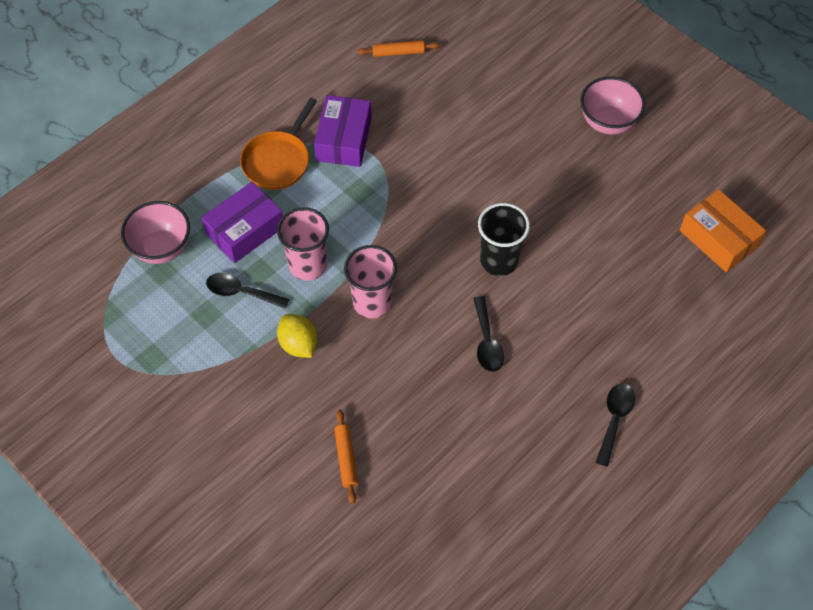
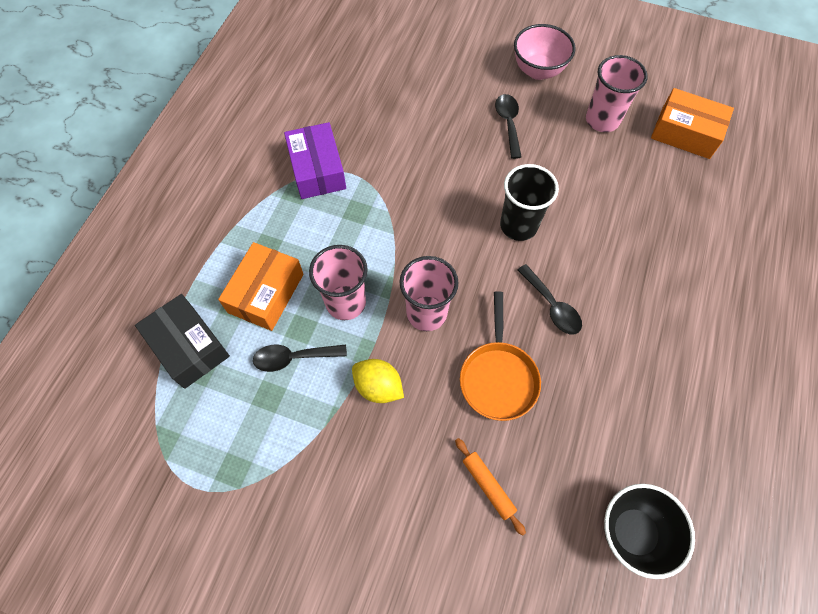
camera: 25 degrees left, 5 degrees up
pink bowl [121,201,190,264] -> black box [135,294,230,389]
purple box [201,182,283,263] -> orange box [218,242,304,331]
orange pan [240,98,317,190] -> orange pan moved to [460,291,541,421]
orange rolling pin [357,40,440,57] -> none
black spoon [596,383,635,467] -> black spoon moved to [495,94,522,159]
none -> pink cup [586,55,648,132]
none -> black bowl [604,484,695,579]

